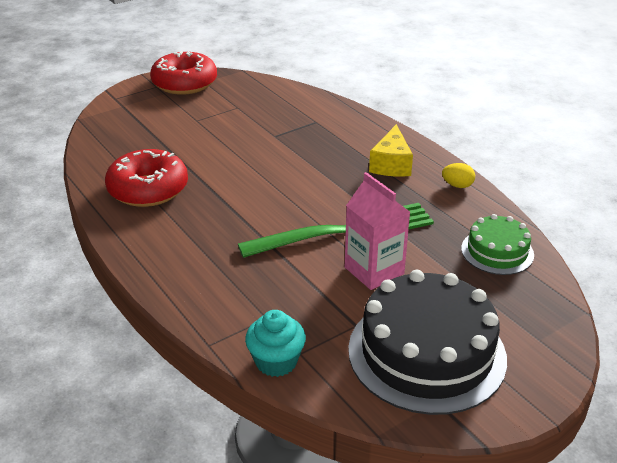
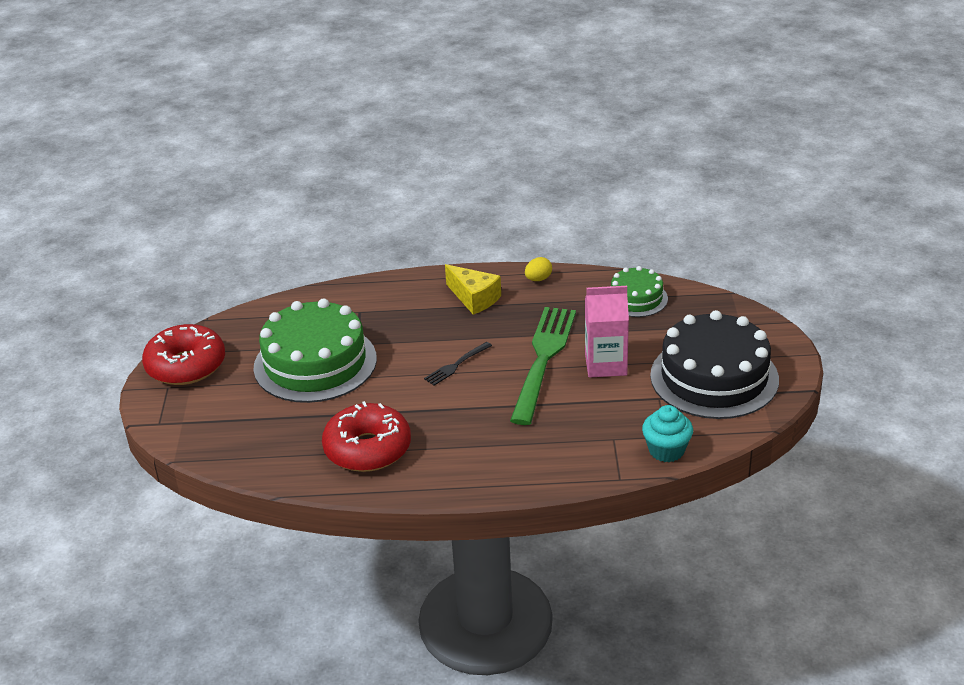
camera: 55 degrees left, 0 degrees up
none -> green cake [253,298,377,403]
none -> black fork [424,342,492,385]

